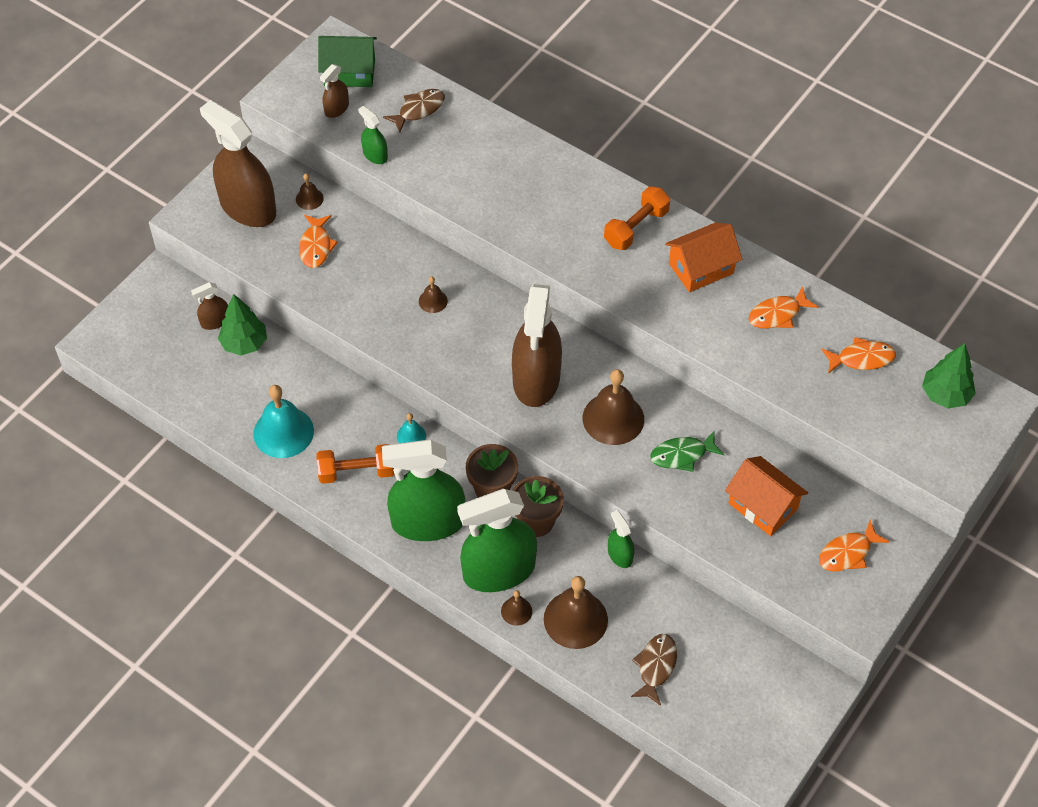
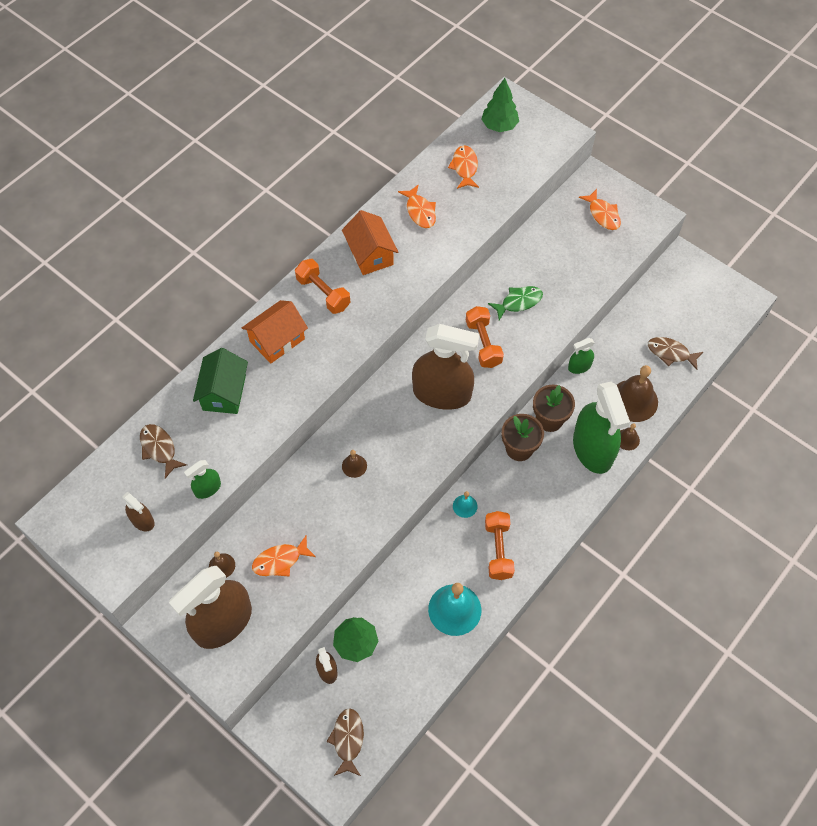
camera: 85 degrees left, 5 degrees up
orange fish [299,215,338,268] -> orange fish turned 150 degrees clockwise [252,536,316,577]
green house [318,36,377,87] -> green house moved to [193,348,248,414]
green spray bottle [382,440,465,541] -> none
brown bell [583,369,644,445] -> orange dumbbell [466,306,504,368]
green fish [650,431,725,472] -> green fish turned 105 degrees counterclockwise [488,286,543,320]
orange house [725,456,808,536] -> orange house moved to [242,300,308,363]
none -> brown fish [326,708,364,776]

